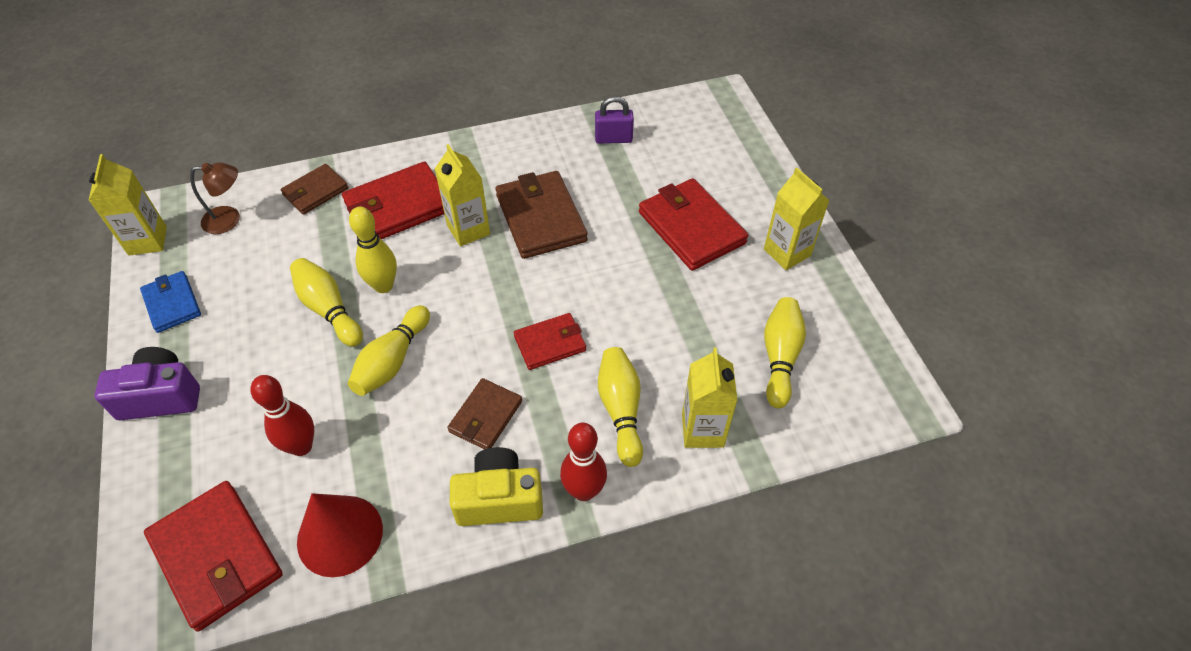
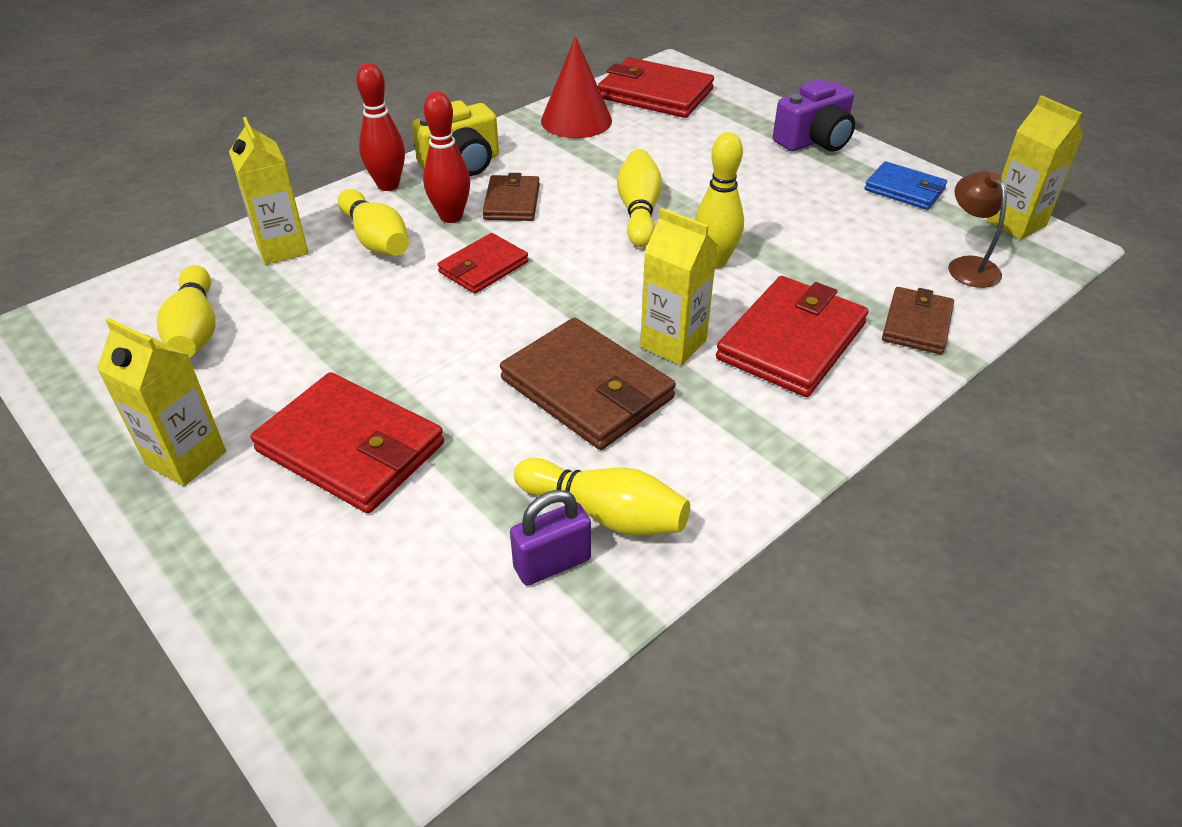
camera: 155 degrees right, 10 degrees down
brown lamp [190,162,240,234] -> brown lamp turned 105 degrees clockwise [948,171,1007,288]
red bowling pin [250,375,314,456] -> red bowling pin moved to [423,91,470,223]
yellow bowling pin [290,258,363,347] -> yellow bowling pin moved to [514,458,690,536]

